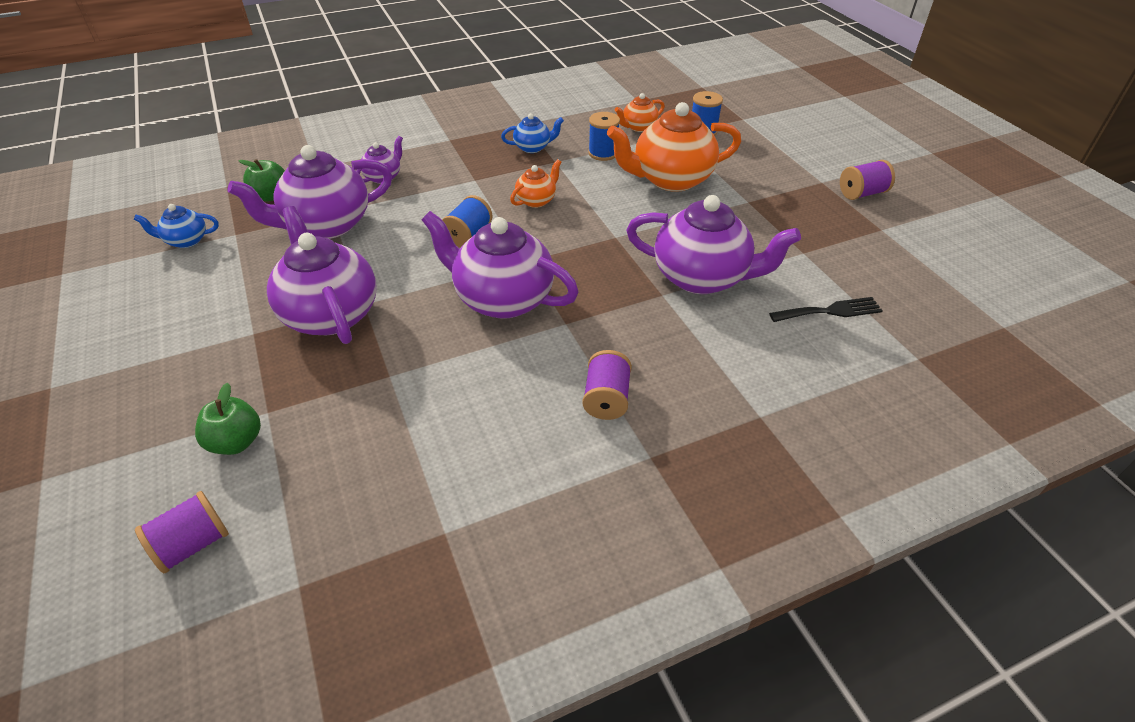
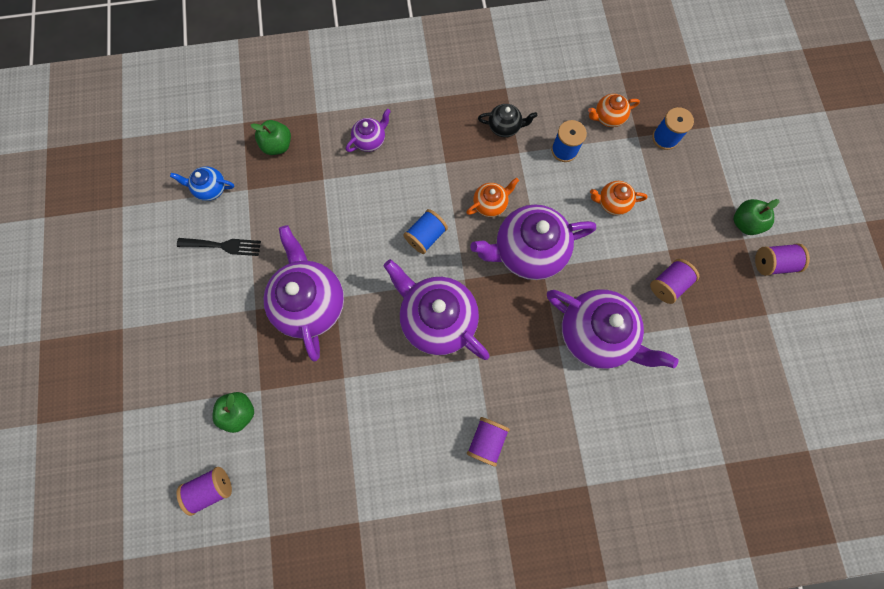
camera: 15 degrees right, 30 degrees up
purple teapot [227,145,392,239] -> purple teapot moved to [470,204,596,280]
blue teapot [501,113,564,153] -> black teapot [478,104,537,137]
orange teapot [607,102,741,192] -> orange teapot [590,181,648,215], size x0.48
black fork [769,297,883,322] -> black fork moved to [177,238,261,256]
none -> purple spool [650,259,699,304]
none -> green apple [733,199,779,235]

